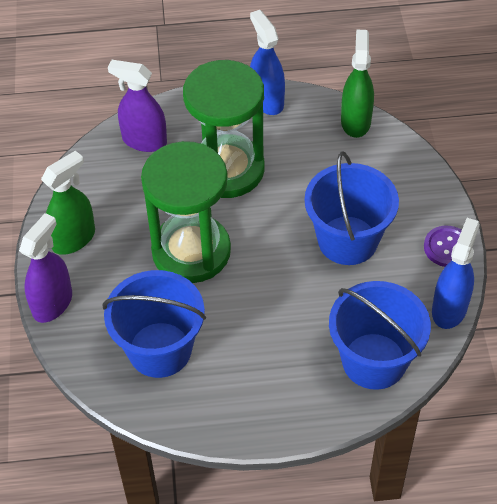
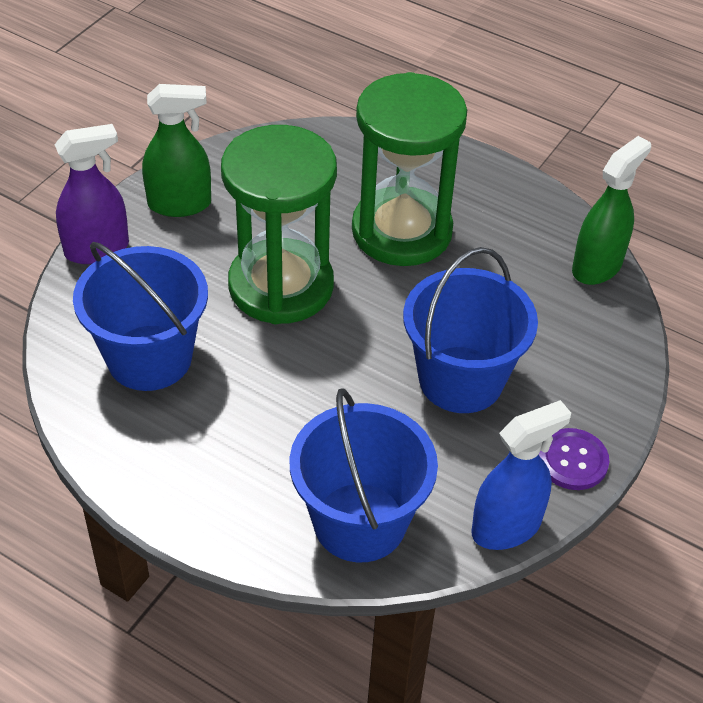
camera: 35 degrees right, 5 degrees down
purple spray bottle [108,60,167,152] -> none
blue spray bottle [250,10,285,115] -> none

